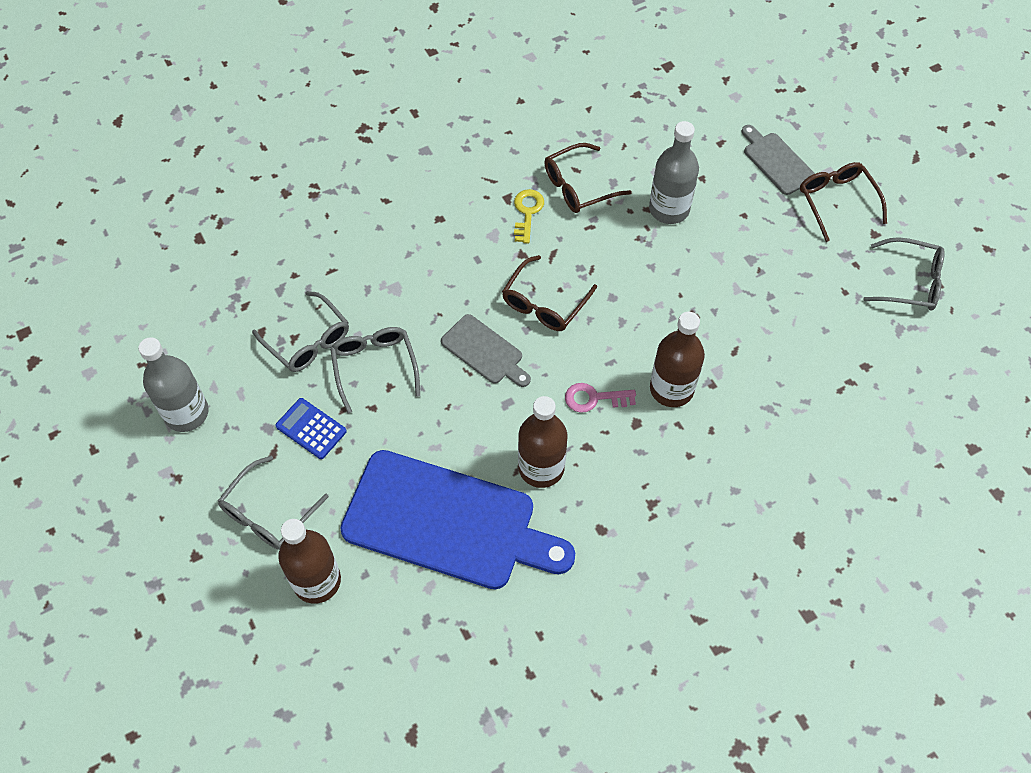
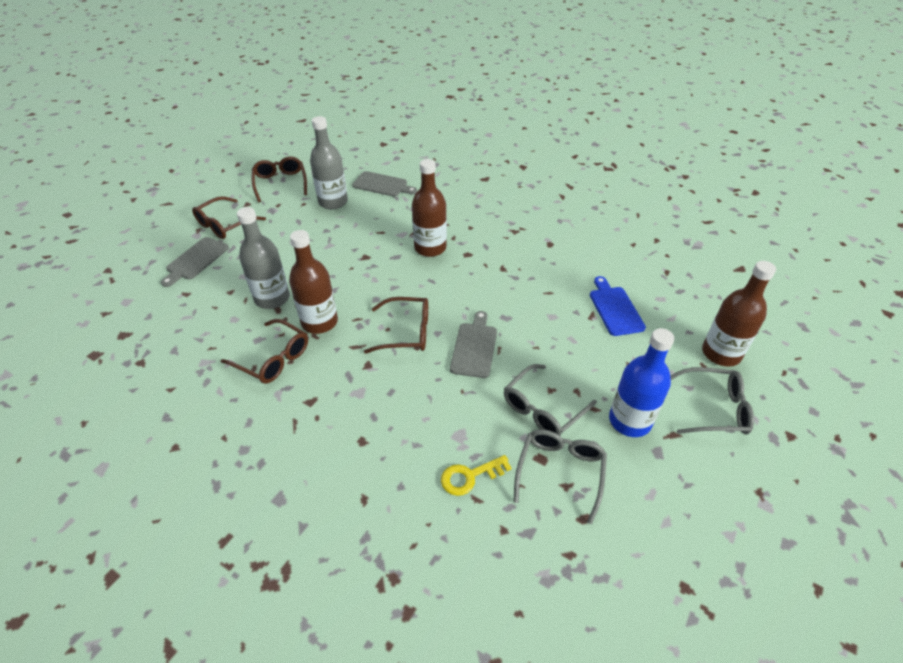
camera: 120 degrees left, 15 degrees down
grey bottle [138,337,209,432] -> grey bottle moved to [310,116,348,209]
blue calculator [275,398,347,459] -> blue bottle [609,328,674,437]
blue cutting board [340,450,575,589] -> blue cutting board [590,276,646,336], size x0.47
yellow key [514,189,544,243] -> yellow key moved to [441,455,512,496]
brown bottle [518,396,567,488] -> brown bottle moved to [289,230,338,334]
pink key [565,383,636,413] -> none
grey glasses [863,237,945,311] -> brown glasses [252,157,307,202]
none -> grey cutting board [352,171,417,197]

